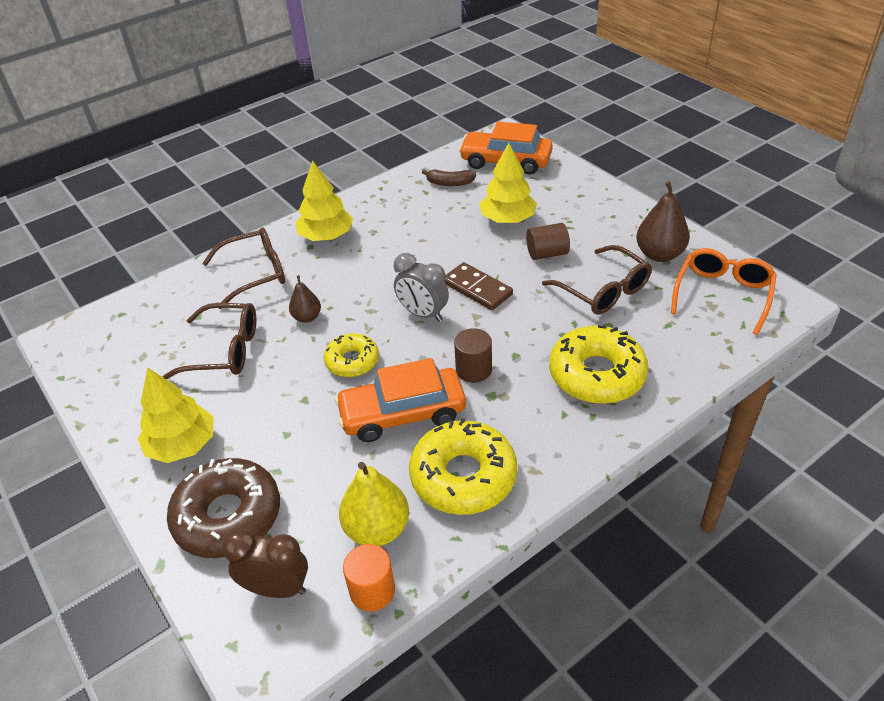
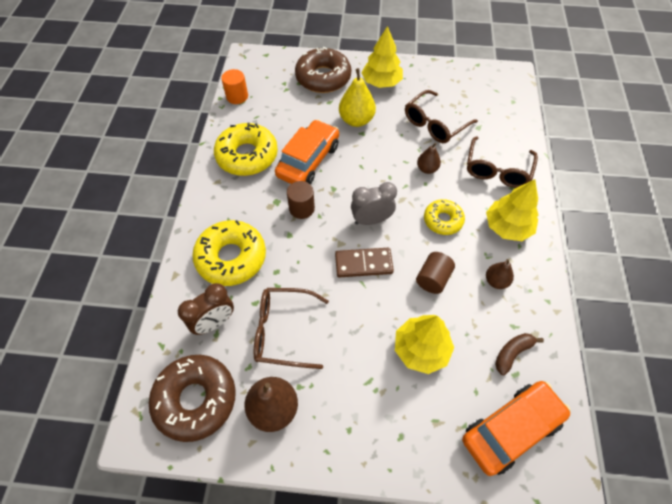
camera: 130 degrees right, 15 degrees up
brown clock [222,529,308,598] -> brown clock moved to [178,283,234,335]
yellow donut [324,333,379,377] -> yellow donut moved to [424,199,465,235]
yellow pear [339,462,409,546] -> yellow pear moved to [339,68,376,127]
brown cylinder [526,223,570,260] -> brown cylinder moved to [416,252,455,294]
orange glasses [671,248,777,335] -> brown donut [149,355,236,442]
none -> brown pear [486,259,514,289]

